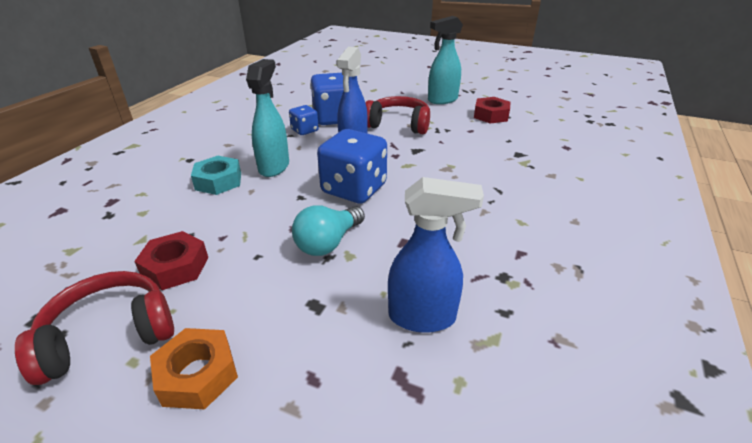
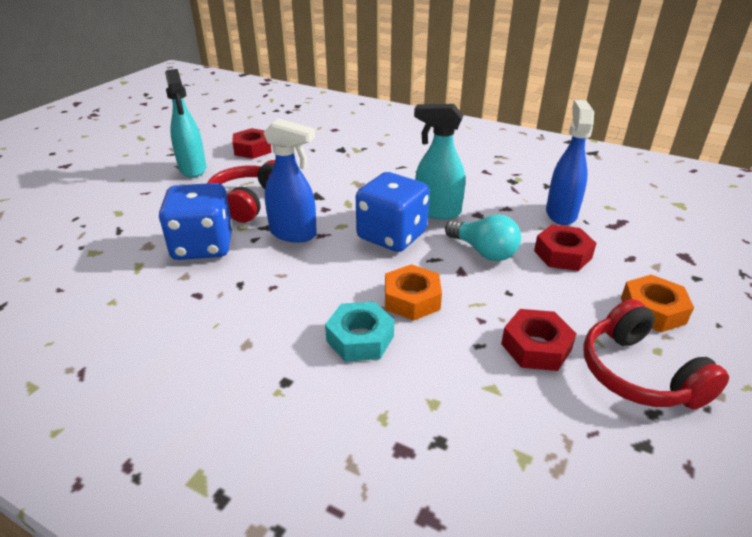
camera: 85 degrees left, 0 degrees up
turquoise spray bottle [246,59,289,177] -> turquoise spray bottle moved to [414,104,465,219]
blue dice [289,105,319,135] -> none
none -> orange nut [385,264,442,321]
none -> red nut [534,225,597,271]

